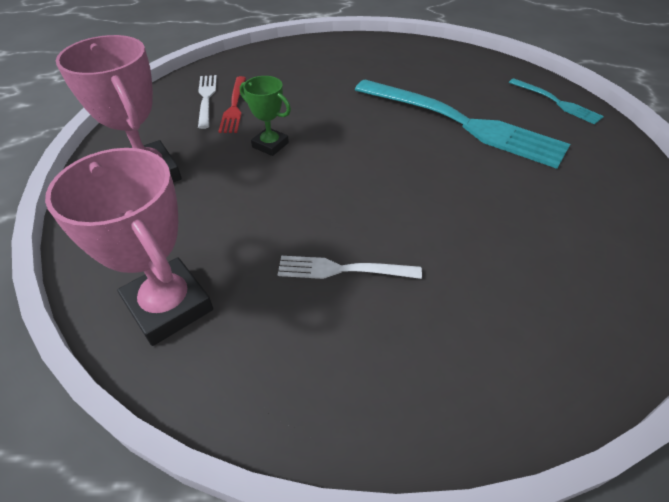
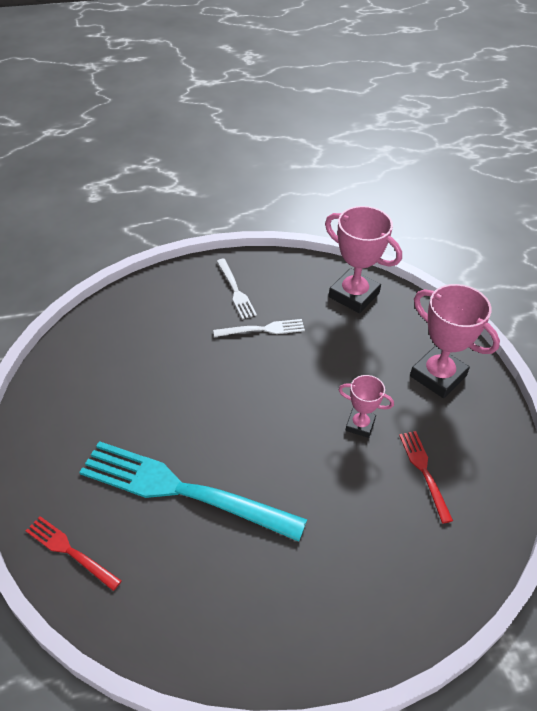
camera: 165 degrees right, 0 degrees up
white fork [198,75,217,129] -> white fork moved to [217,259,257,319]
green trophy [240,76,291,156] -> pink trophy [338,375,394,438]
turquoise fork [509,78,604,125] -> red fork [25,516,122,591]

